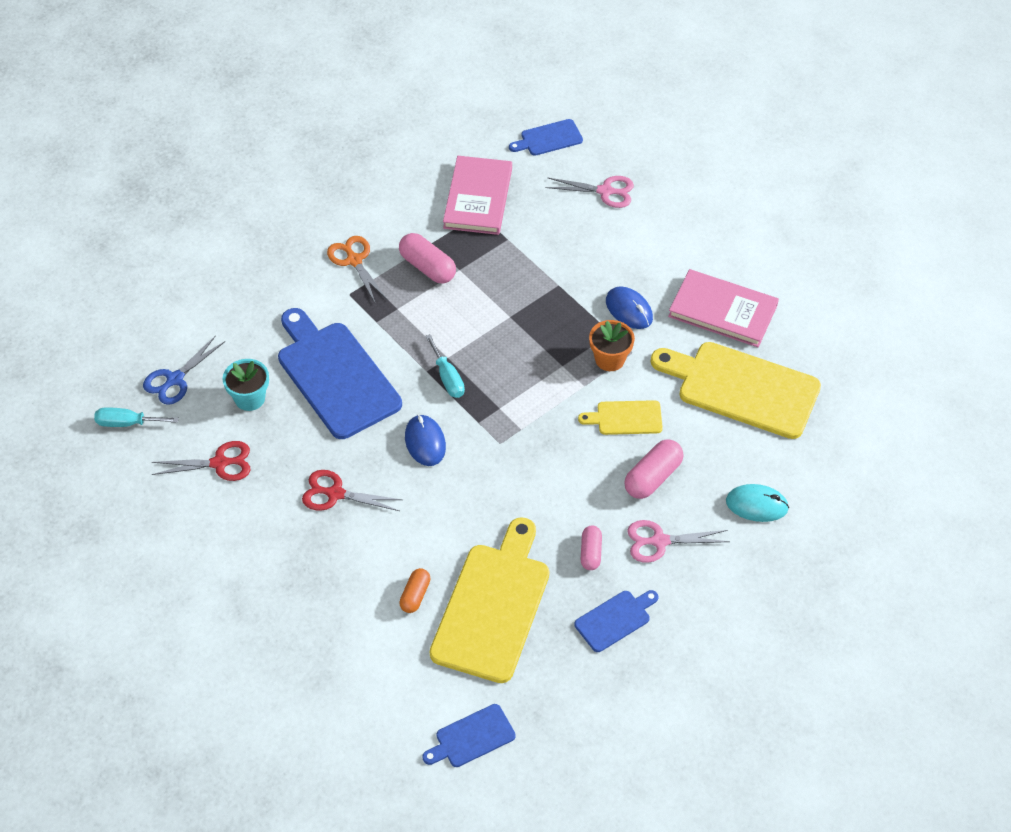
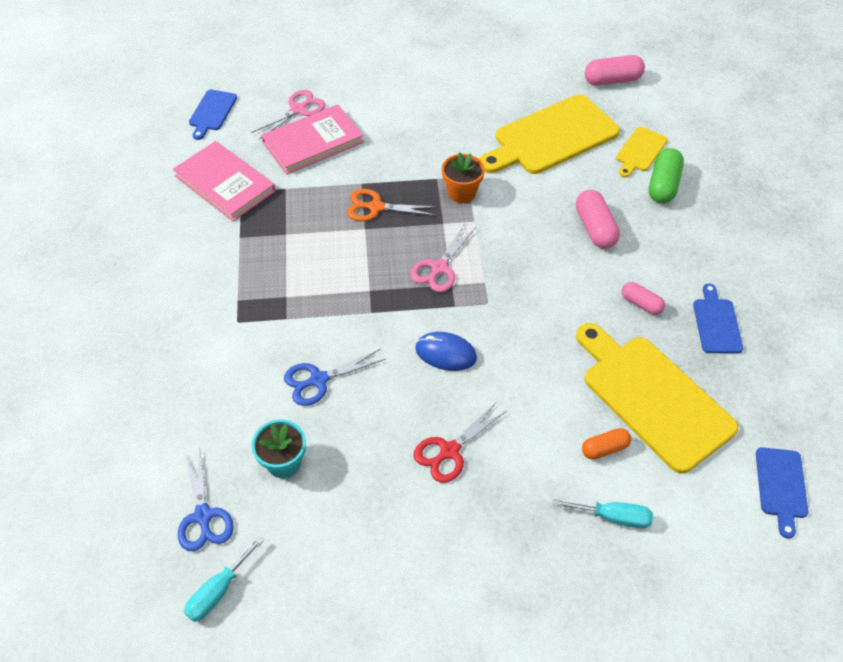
camera: 55 degrees left, 0 degrees up
red scissors [152,441,250,481] -> none
blue cutting board [278,308,402,439] -> blue scissors [284,349,386,406]
orange scissors [327,236,387,302] -> orange scissors moved to [347,189,438,221]
pink capsule [399,233,456,284] -> pink capsule moved to [585,55,645,86]
orange capsule [399,568,431,613] -> orange capsule turned 75 degrees counterclockwise [582,428,631,460]
turquoise screwdriver [425,334,465,398] -> turquoise screwdriver moved to [553,499,653,529]
yellow cutting board [578,400,663,435] -> yellow cutting board moved to [616,127,668,177]
blue mouse [606,286,653,329] -> none
pink scissors [627,520,730,563] -> pink scissors moved to [410,223,476,292]
pink book [668,269,779,347] -> pink book moved to [261,105,364,175]
turquoise mouse [726,484,789,522] -> green capsule [649,148,684,203]

